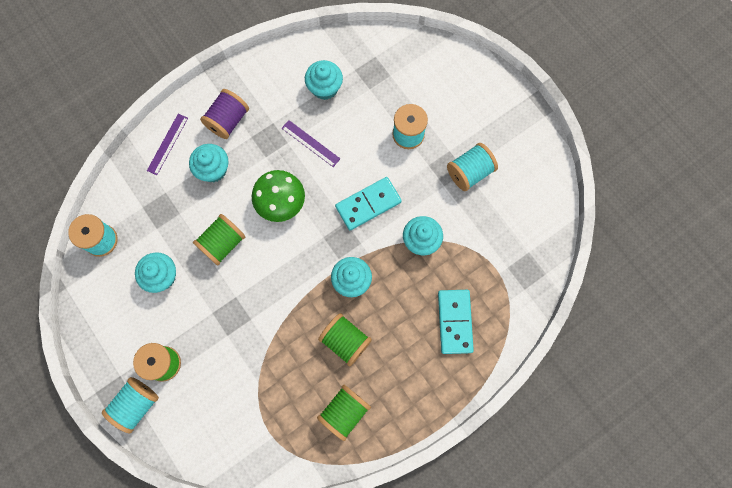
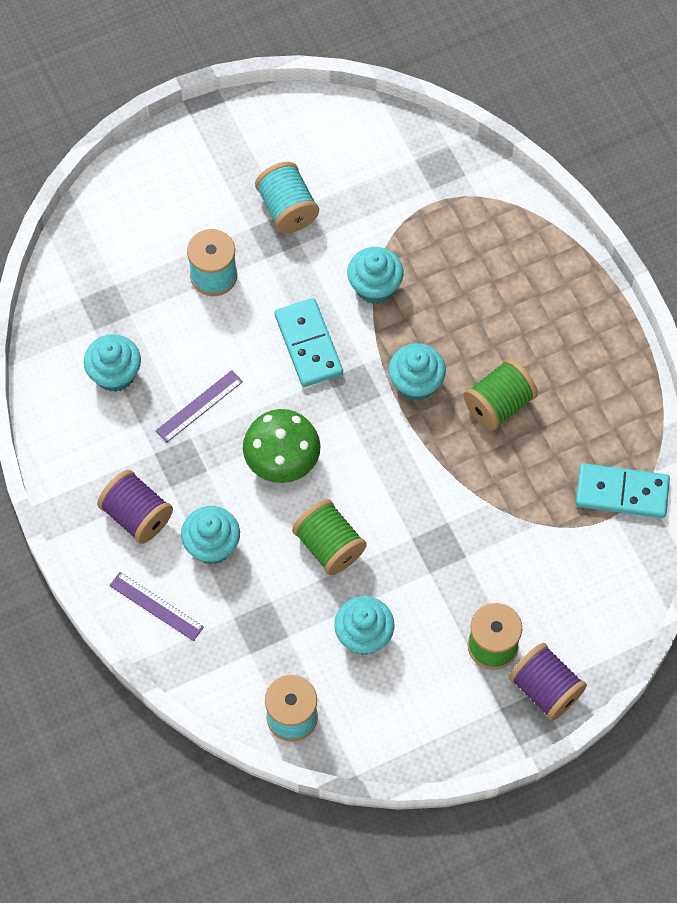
camera: 80 degrees left, 10 degrees down
turquoise spool [102,377,159,433] -> purple spool [509,643,587,721]
green spool [317,385,371,441] -> none
turquoise domino [438,290,474,354] -> turquoise domino moved to [576,463,670,518]

